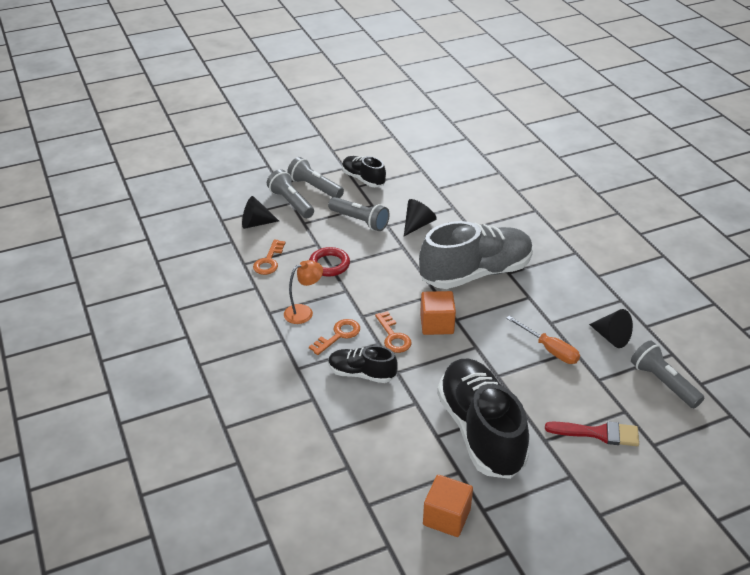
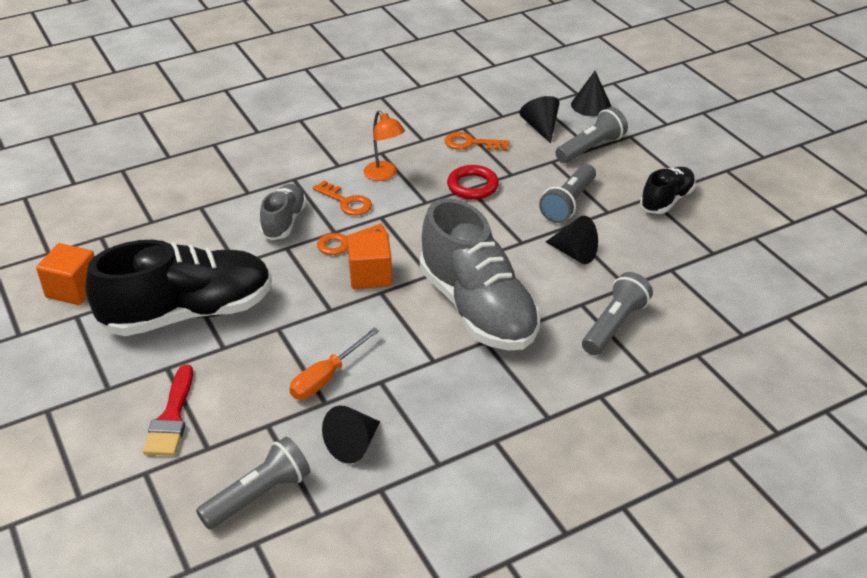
camera: 85 degrees right, 0 degrees up
grey flashlight [287,157,344,198] -> grey flashlight moved to [582,272,653,355]
black shoe [328,345,398,383] -> grey shoe [260,184,307,240]
none -> black cone [571,71,611,116]

